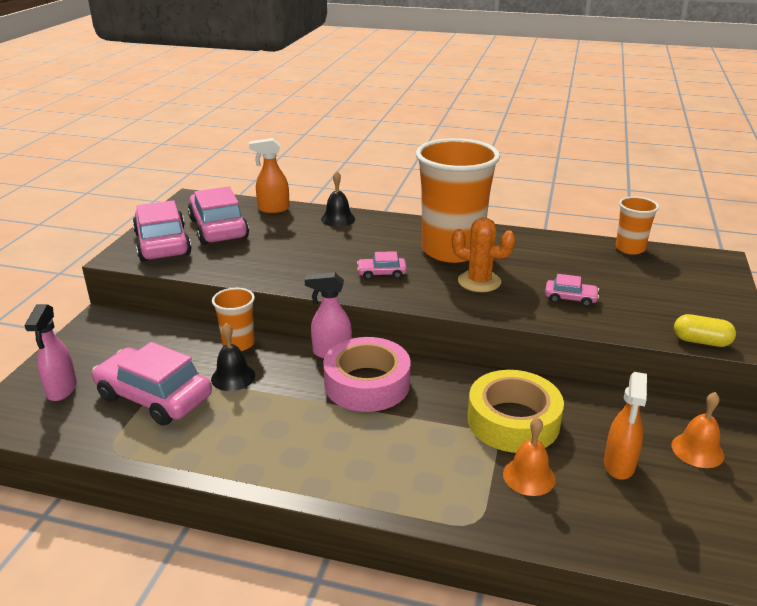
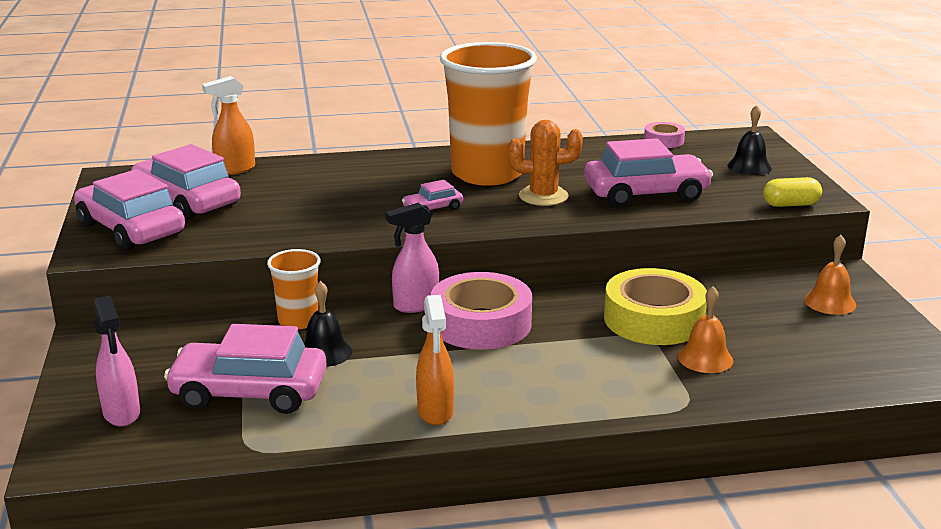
camera: 25 degrees left, 5 degrees down
black bell [321,171,355,227] -> black bell moved to [727,105,772,175]
pink car [545,274,599,307] -> pink car [584,138,713,207], size x2.12
orange spray bottle [604,372,647,480] -> orange spray bottle moved to [416,295,454,425]
orange cup [616,196,659,254] -> pink tape [644,122,685,148]

